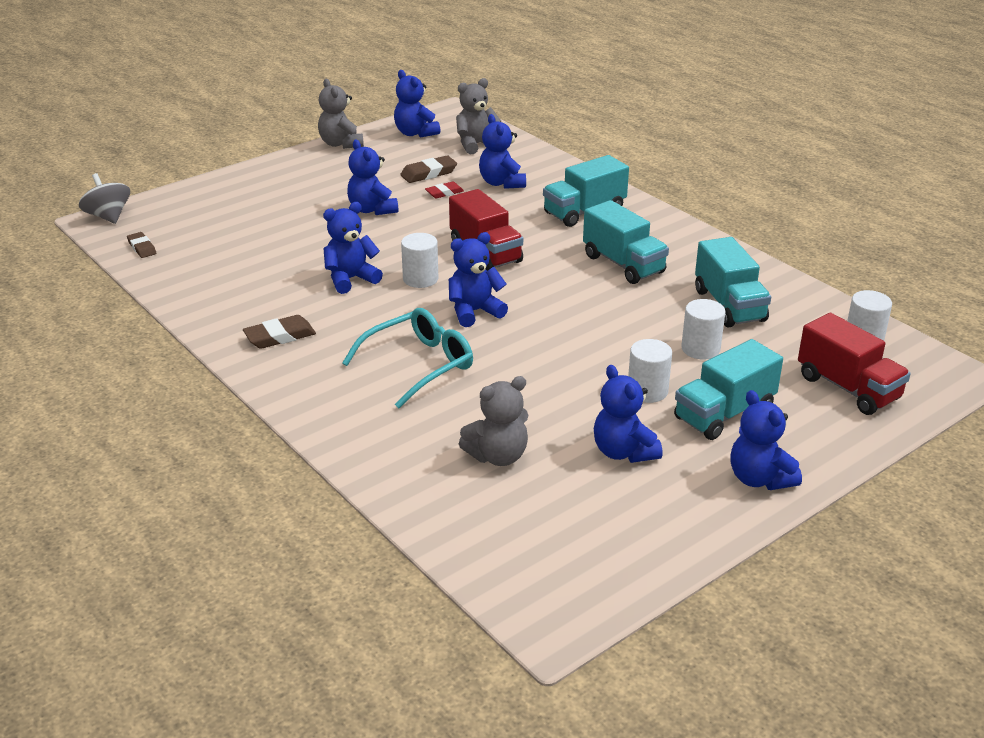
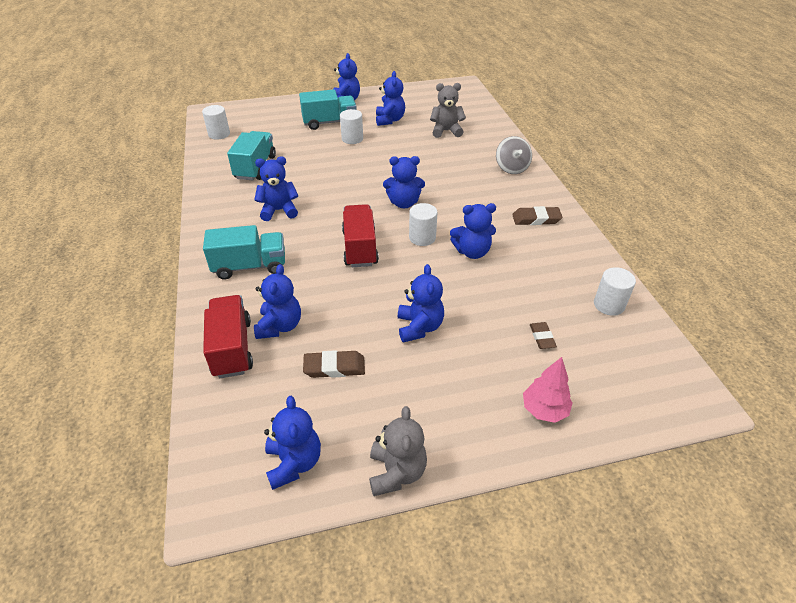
camera: 155 degrees left, 10 degrees up
grey spinning top [79,173,130,224] -> grey spinning top moved to [496,136,532,174]
brown eraser [127,232,156,258] -> brown eraser moved to [530,322,557,349]
turquoise glasses [342,308,473,408] -> none
red eraser [425,181,464,199] -> none
grey teddy bear [456,78,501,155] -> none
turquoise truck [583,200,669,284] -> blue teddy bear [254,157,298,221]
white cylinder [681,299,725,360] -> white cylinder moved to [594,267,636,316]
red truck [798,313,911,415] -> red truck moved to [203,295,253,378]
none -> pink tree [523,357,573,423]

